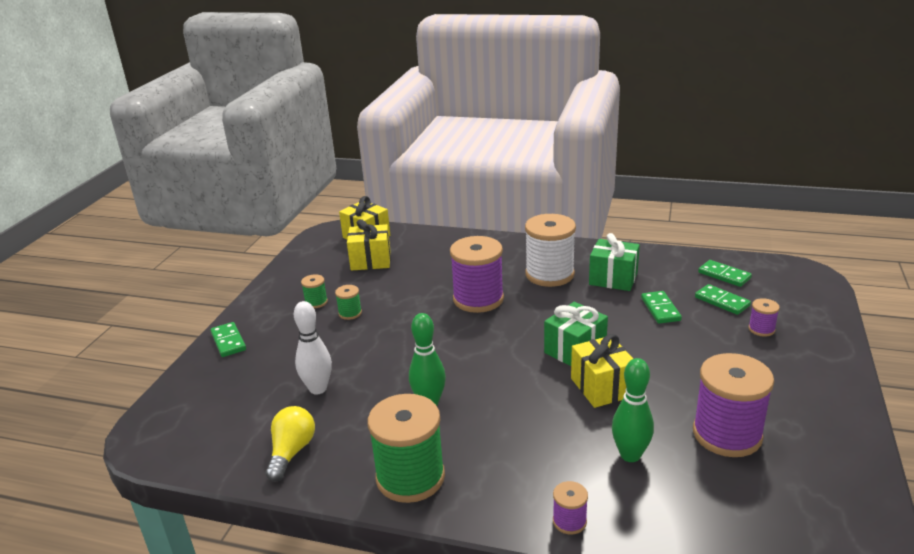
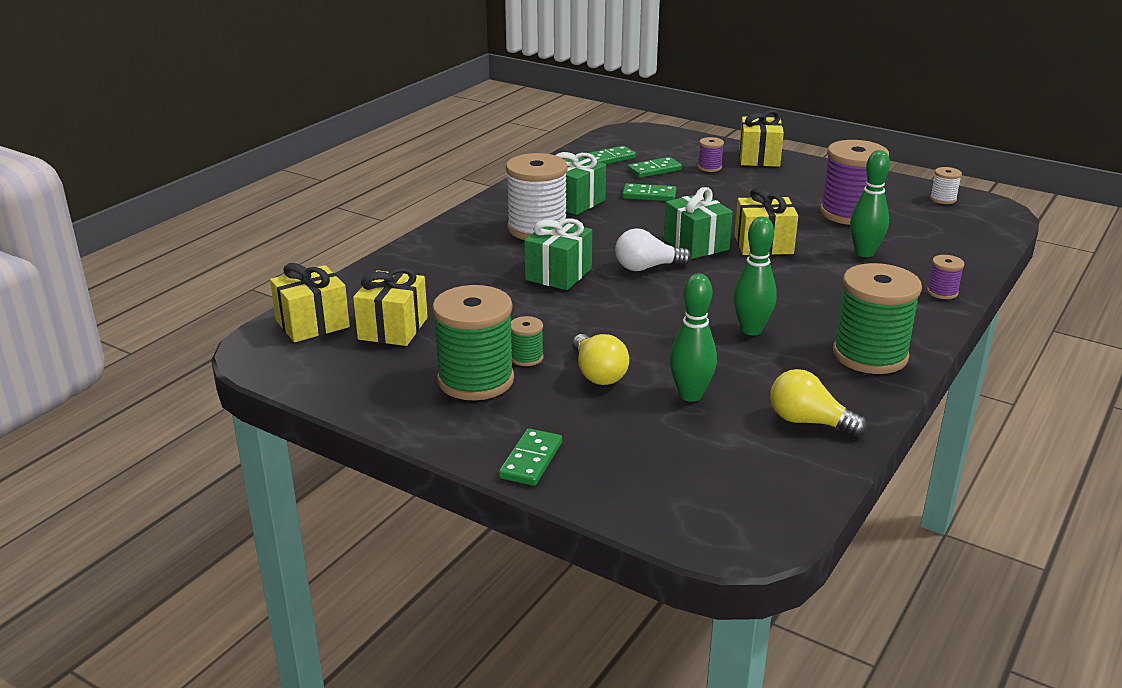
camera: 75 degrees left, 0 degrees up
green domino [210,322,246,357] -> green domino turned 60 degrees counterclockwise [499,428,562,486]
white bowling pin [294,301,332,394] -> green bowling pin [670,274,717,402]
green spool [301,274,328,308] -> green spool [432,285,514,400], size x2.21
purple spool [450,236,504,313] -> green gift [524,219,592,290]
none -> yellow light bulb [572,334,629,385]
none -> white light bulb [615,228,692,271]
none -> yellow gift [739,110,784,167]
none -> white spool [930,167,962,204]

